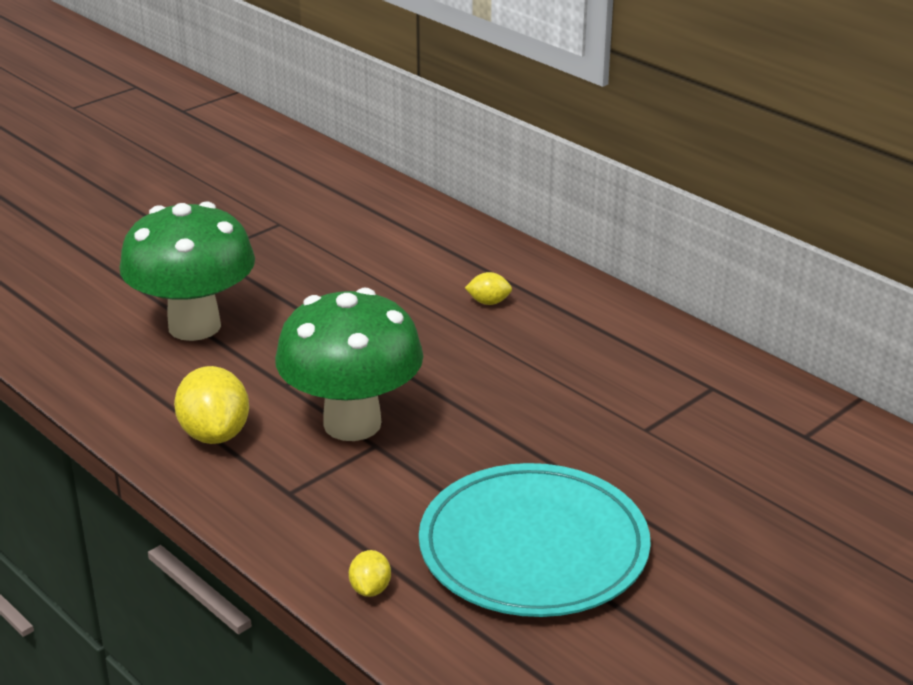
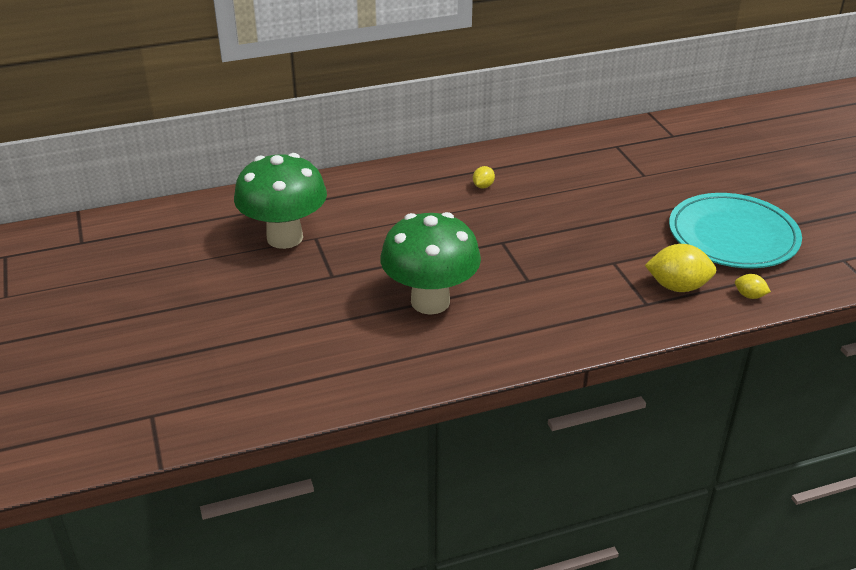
camera: 65 degrees left, 5 degrees up
yellow lemon [174,366,249,444] -> yellow lemon moved to [645,244,717,292]
green mushroom [275,288,423,441] -> green mushroom moved to [234,153,327,249]

